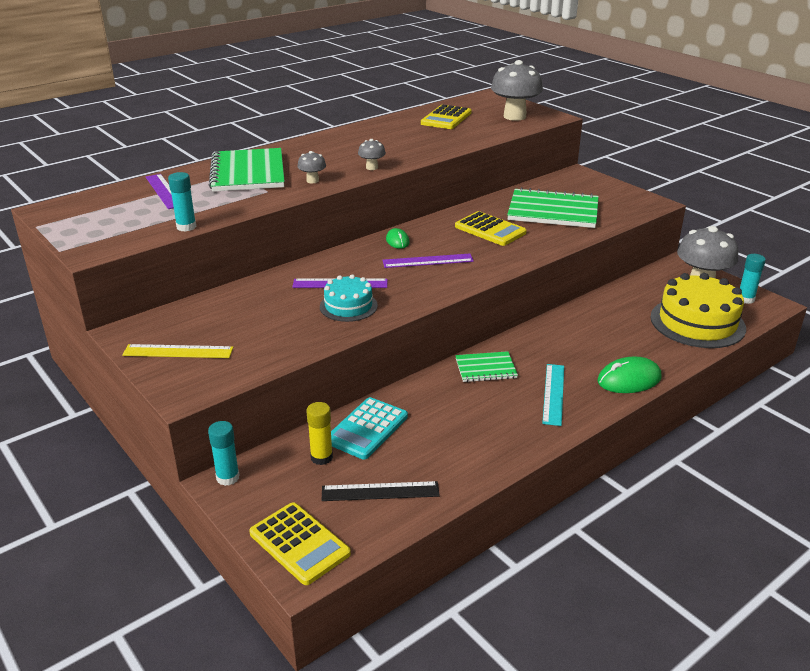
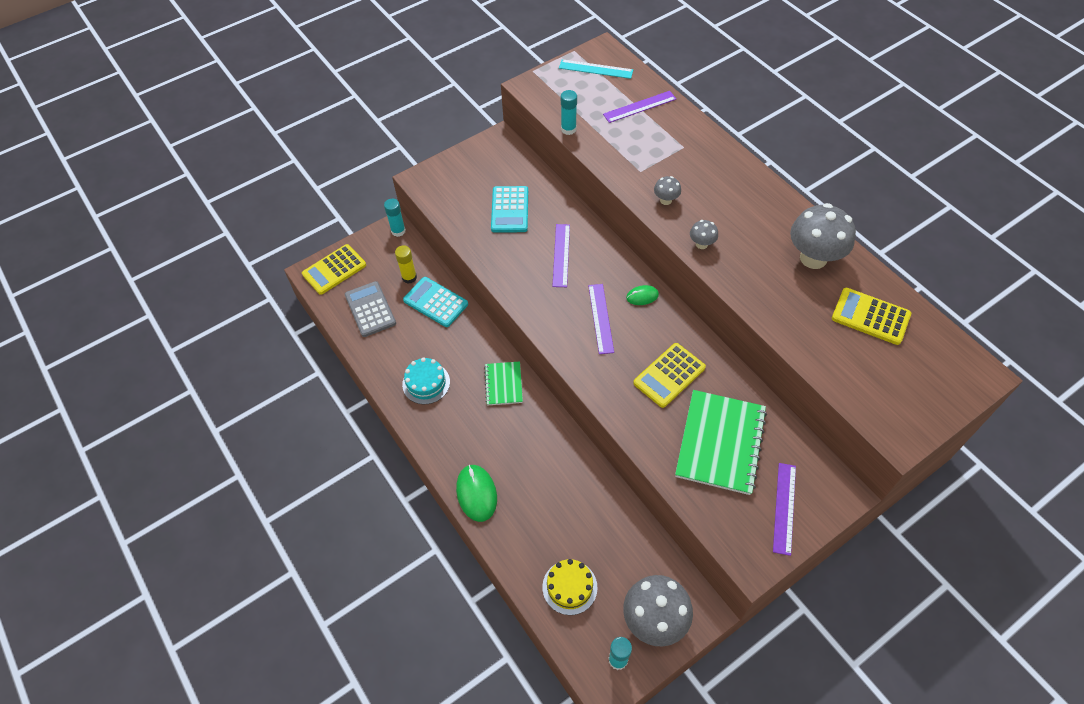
camera: 95 degrees right, 25 degrees up
yellow ruler [122,344,233,358] -> none
green notebook [209,148,285,192] -> none
turquoise cake [320,274,378,322] -> turquoise cake moved to [402,357,450,404]
black ruler [322,481,440,501] -> grey calculator [345,281,396,337]
grey mushroom [491,60,543,121] -> grey mushroom moved to [790,203,856,269]
turquoise ruler [542,364,564,426] -> turquoise ruler moved to [559,59,633,79]
yellow cake [650,273,746,348] -> yellow cake [542,559,598,615], size x0.57
none -> turquoise calculator [491,186,528,233]
none -> purple ruler [773,463,796,556]

